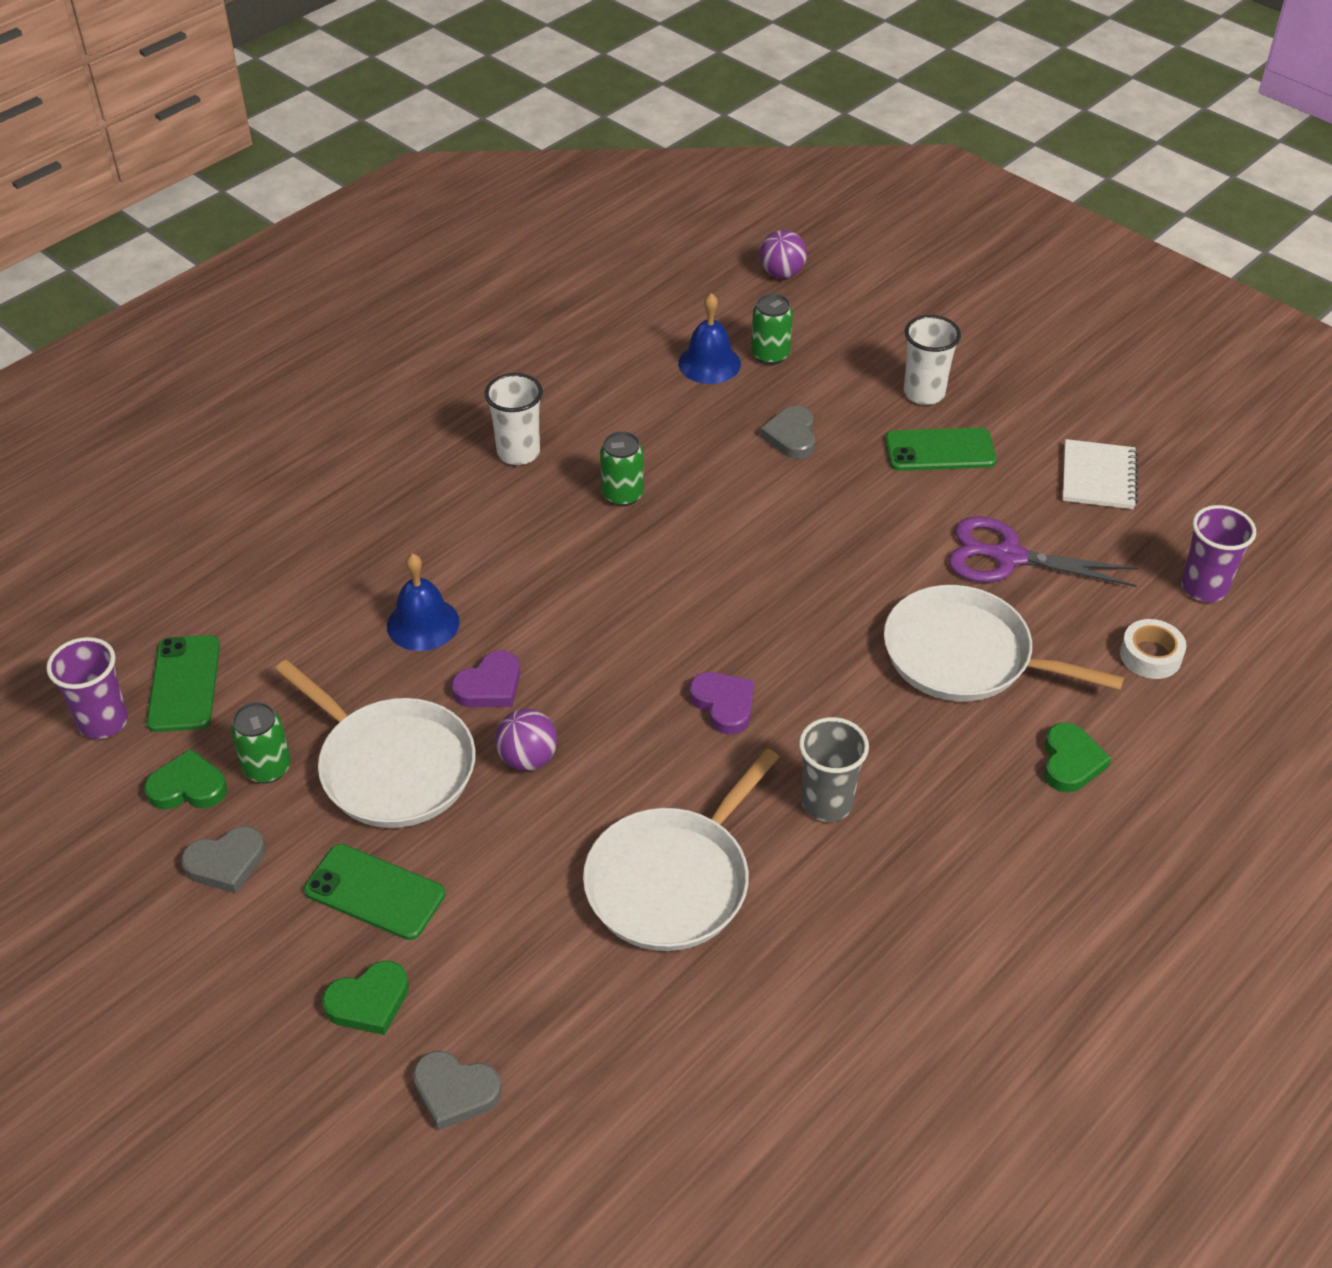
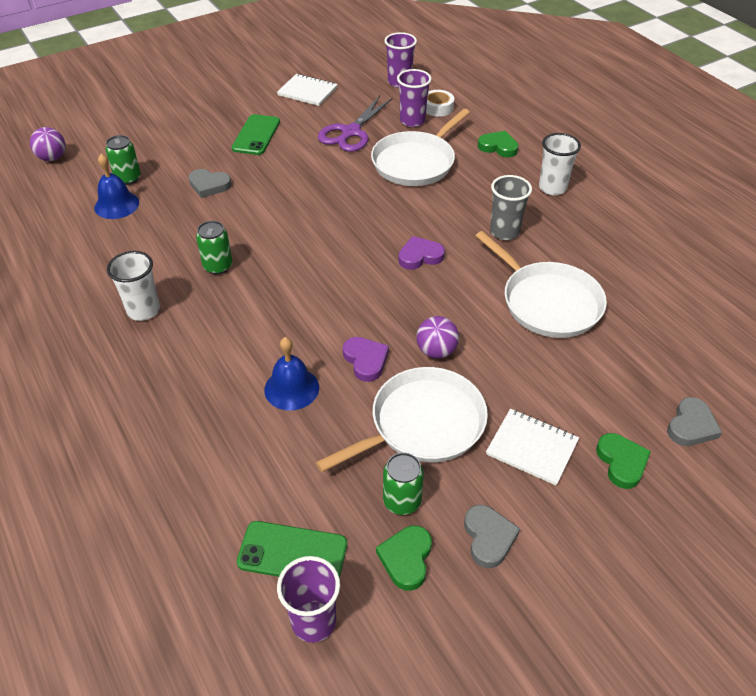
camera: 75 degrees left, 0 degrees up
green phone [304,844,445,940] -> white notebook [486,409,579,485]
white cup [904,315,961,405] -> white cup moved to [539,133,581,195]
none -> purple cup [397,69,432,127]

